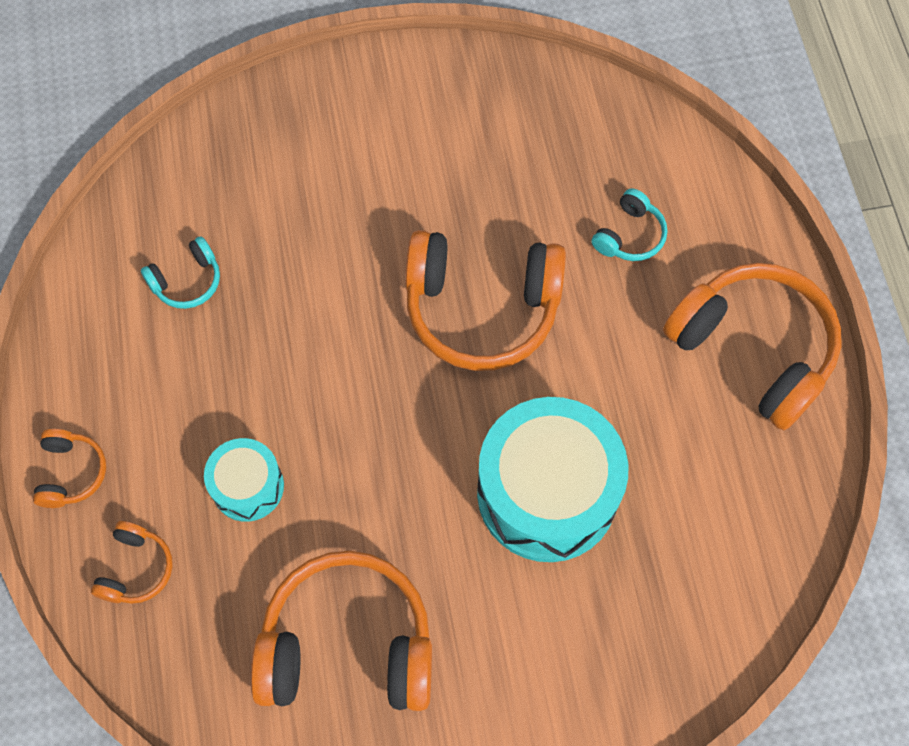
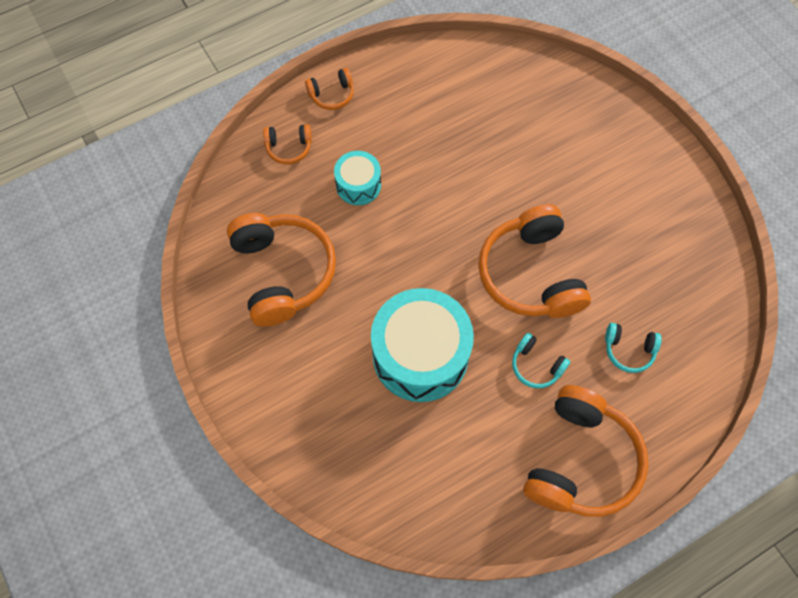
camera: 70 degrees right, 0 degrees up
turquoise headphones [141,236,220,309] -> turquoise headphones moved to [512,333,571,388]

